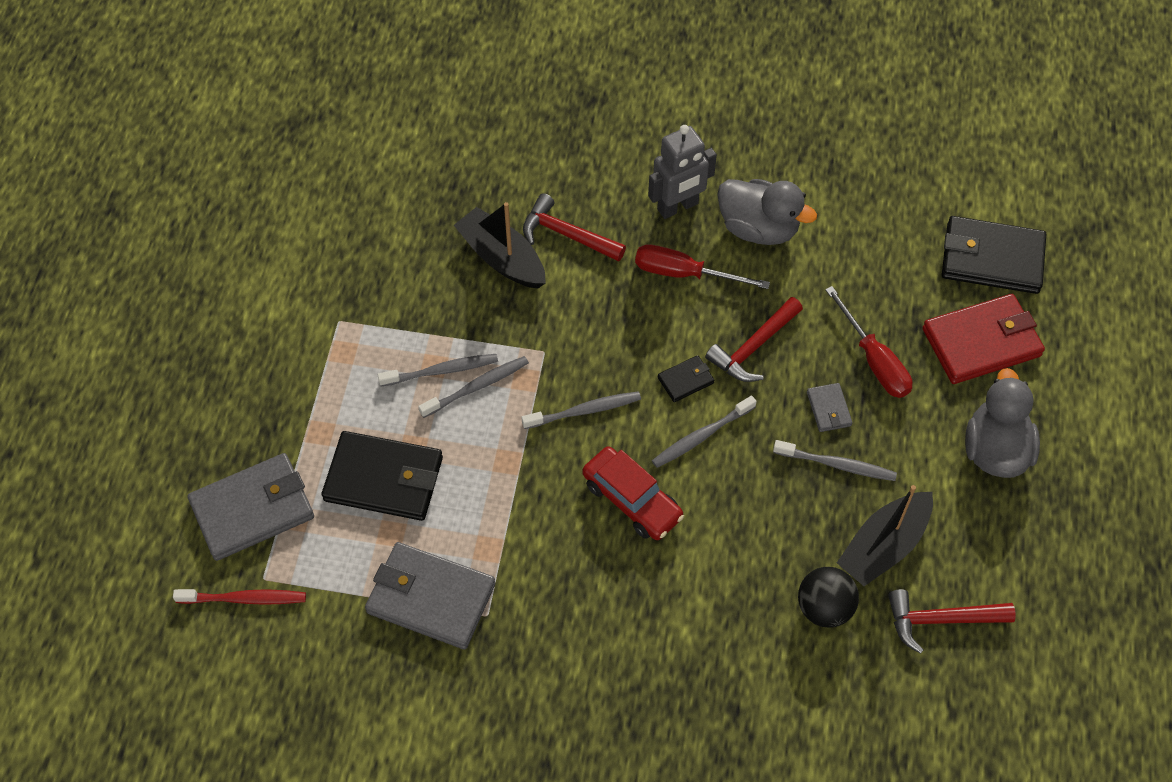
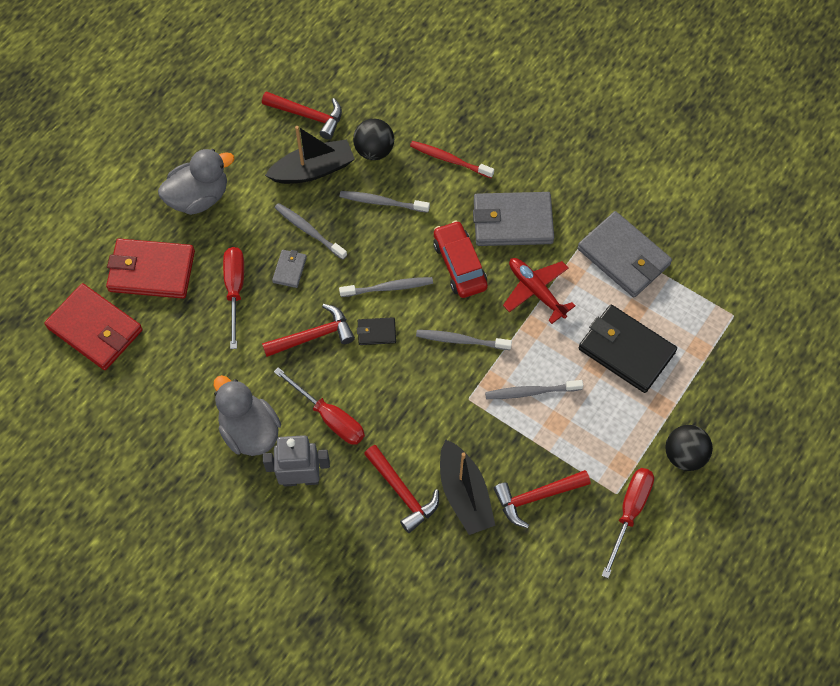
camera: 155 degrees left, 5 degrees up
red toothbrush [173,589,306,605] -> red toothbrush moved to [410,141,494,178]
grey wallet [187,453,314,561] -> grey wallet moved to [473,192,554,246]
grey toothbrush [378,354,498,386] -> grey toothbrush moved to [339,191,430,213]
black wallet [942,216,1046,294] -> red wallet [44,283,143,370]
grey duck [965,368,1040,478] -> grey duck turned 150 degrees counterclockwise [158,149,234,215]
none -> red hammer [493,470,590,528]
none -> red plane [503,258,576,324]
none -> red screwdriver [601,468,654,578]
none -> black ball [665,425,713,471]

